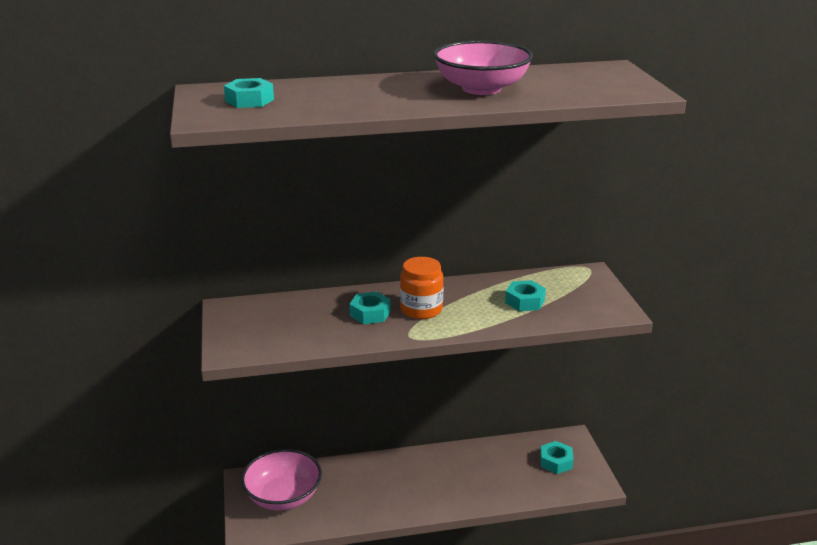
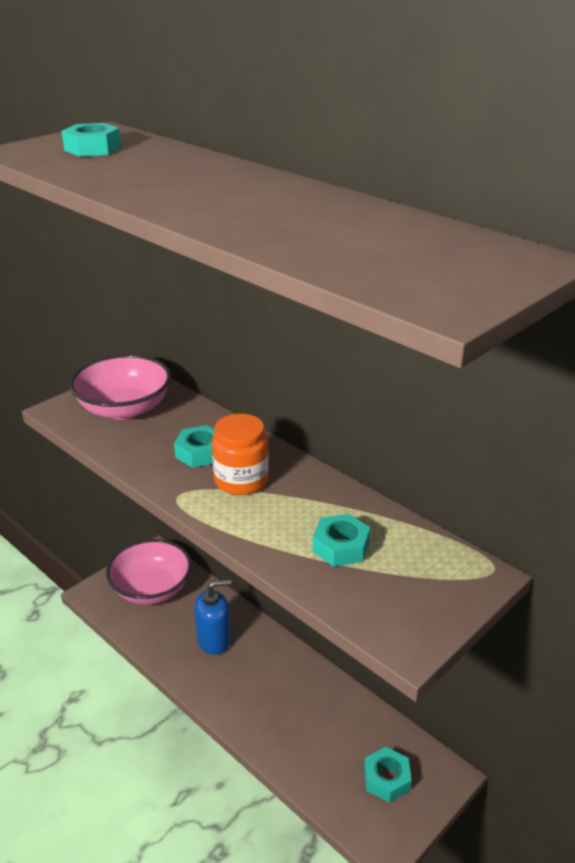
camera: 55 degrees right, 5 degrees up
pink bowl [433,41,533,95] -> pink bowl moved to [69,354,171,420]
none -> blue soap dispenser [194,579,231,655]

